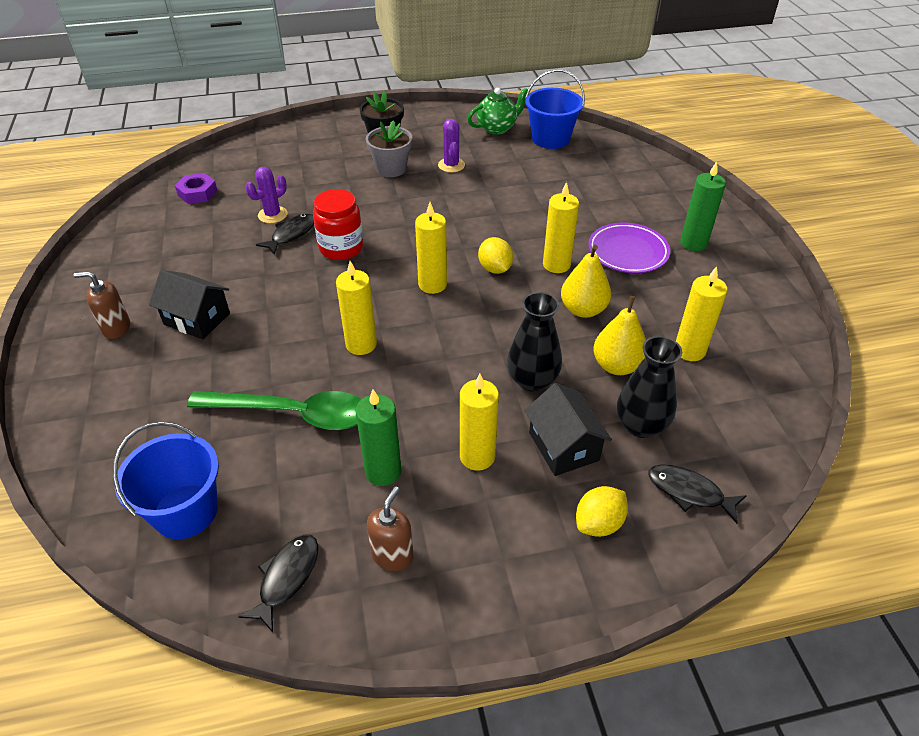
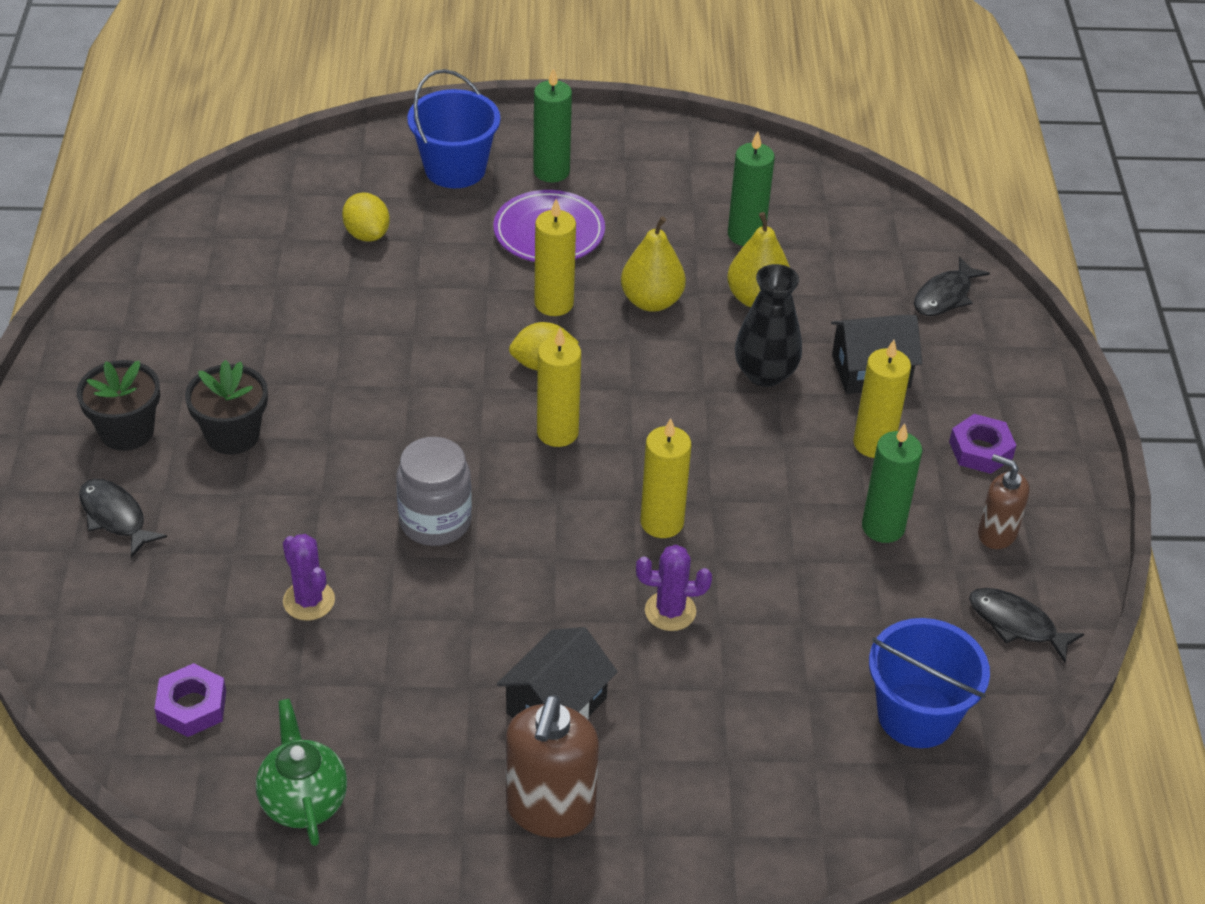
camera: 80 degrees left, 0 degrees up
brown soap dispenser [74,271,130,339] -> brown soap dispenser [506,695,599,838], size x1.66
green spoon [187,391,362,430] -> none
black fish [256,214,314,255] -> black fish moved to [79,479,167,558]
red jar [313,189,363,260] -> grey jar [396,437,472,546]
grey flower pot [366,120,412,177] -> black flower pot [185,360,268,455]
purple cactus [438,119,465,173] -> purple cactus moved to [636,545,712,631]
green teapot [467,87,528,135] -> green teapot moved to [256,699,347,846]
blue bucket [525,69,585,149] -> blue bucket moved to [407,69,500,188]
yellow lemon [576,486,628,537] -> yellow lemon moved to [342,193,390,242]
black vase [617,336,682,438] -> none
yellow candle [676,266,728,361] -> green candle [728,131,775,246]
none -> purple nut [949,414,1016,474]

